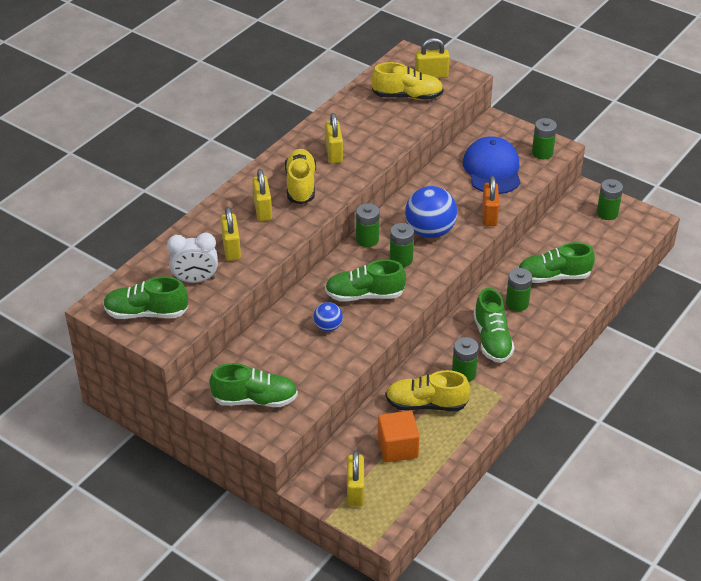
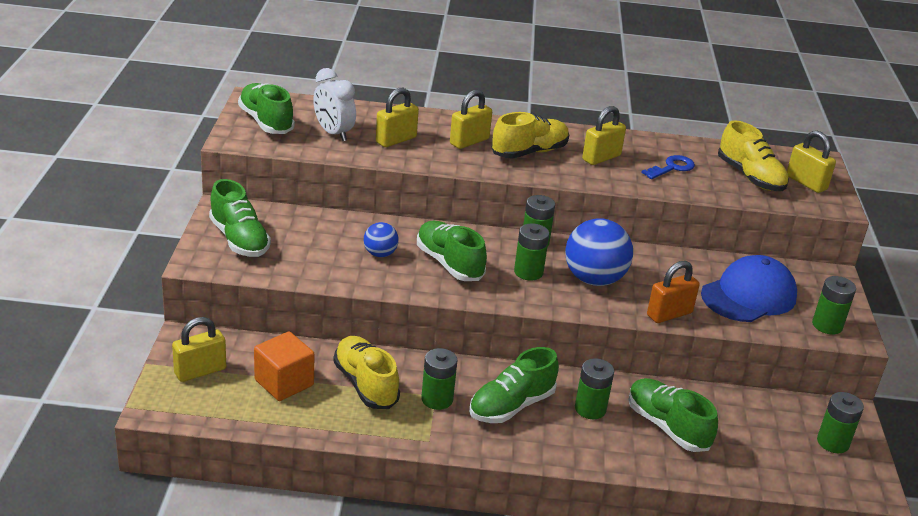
camera: 55 degrees right, 10 degrees down
none -> blue key [641,155,695,179]

